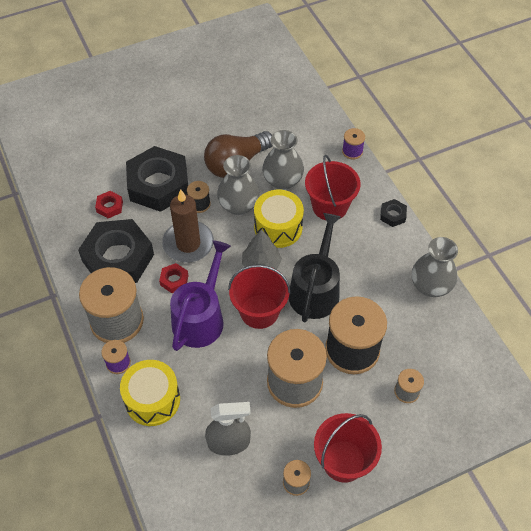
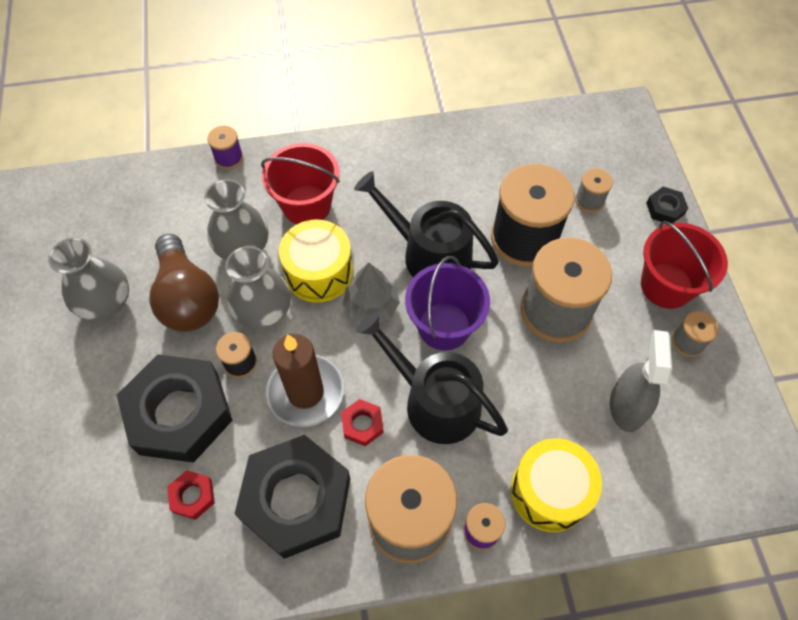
camera: 75 degrees left, 5 degrees up
purple watering can [170,240,231,351] -> black watering can [356,312,508,444]
red bucket [228,265,291,329] -> purple bucket [405,256,490,350]
black nut [380,199,407,227] -> black nut moved to [646,187,688,223]
grey vase [412,237,458,297] -> grey vase moved to [48,238,129,321]

